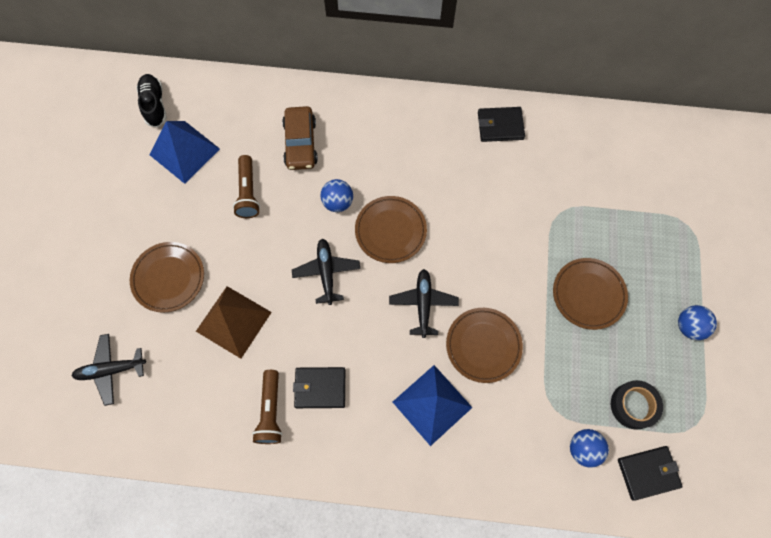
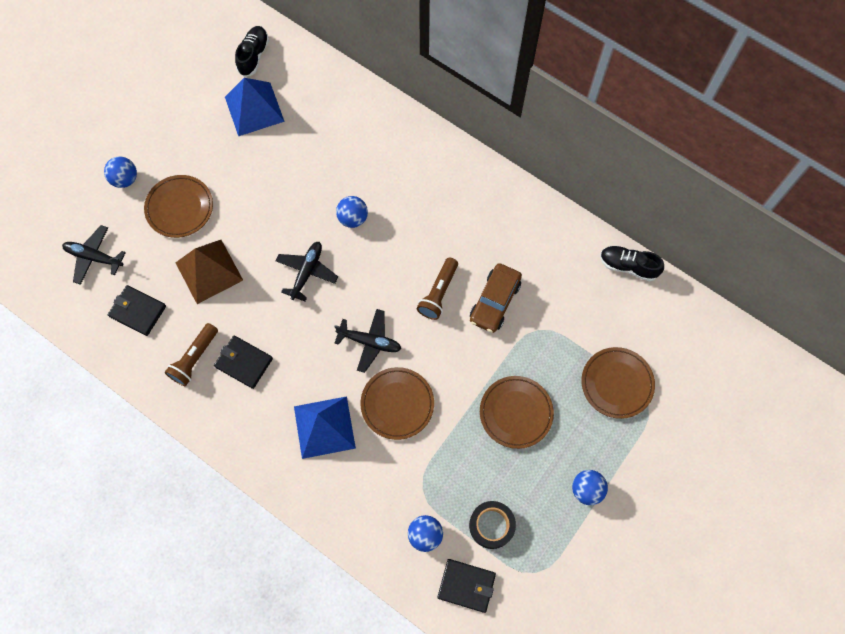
camera: 30 degrees right, 0 degrees up
brown flashlight [233,155,260,218] -> brown flashlight moved to [417,257,458,320]
brown car [282,106,318,170] -> brown car moved to [470,263,522,333]
brown plate [355,196,427,263] -> brown plate moved to [582,347,655,419]
black plane [389,269,459,338] -> black plane turned 75 degrees clockwise [334,309,401,373]
black wallet [478,107,525,142] -> black wallet moved to [108,285,166,336]
none -> blue ball [104,156,137,188]
none -> black shoe [600,246,664,281]

